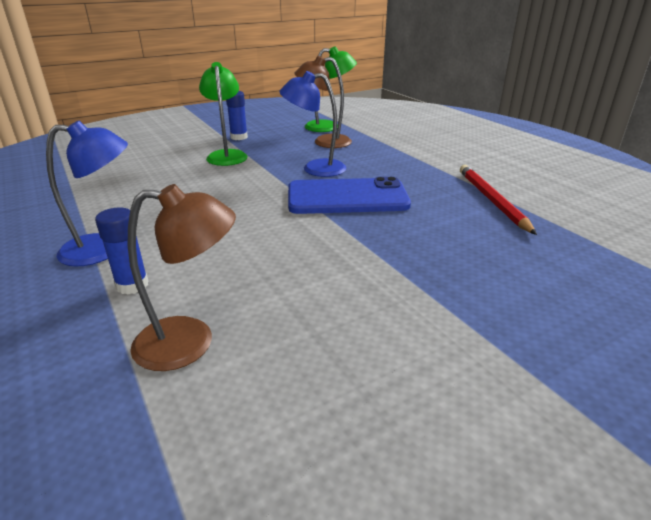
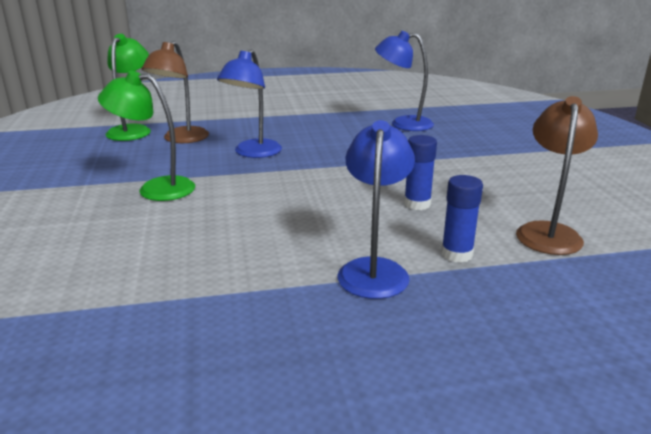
camera: 70 degrees left, 5 degrees down
blue glue stick [226,91,248,140] -> blue glue stick moved to [404,135,437,210]
blue phone [288,177,411,214] -> none
red pencil [460,165,537,235] -> none
none -> blue lamp [375,31,434,131]

